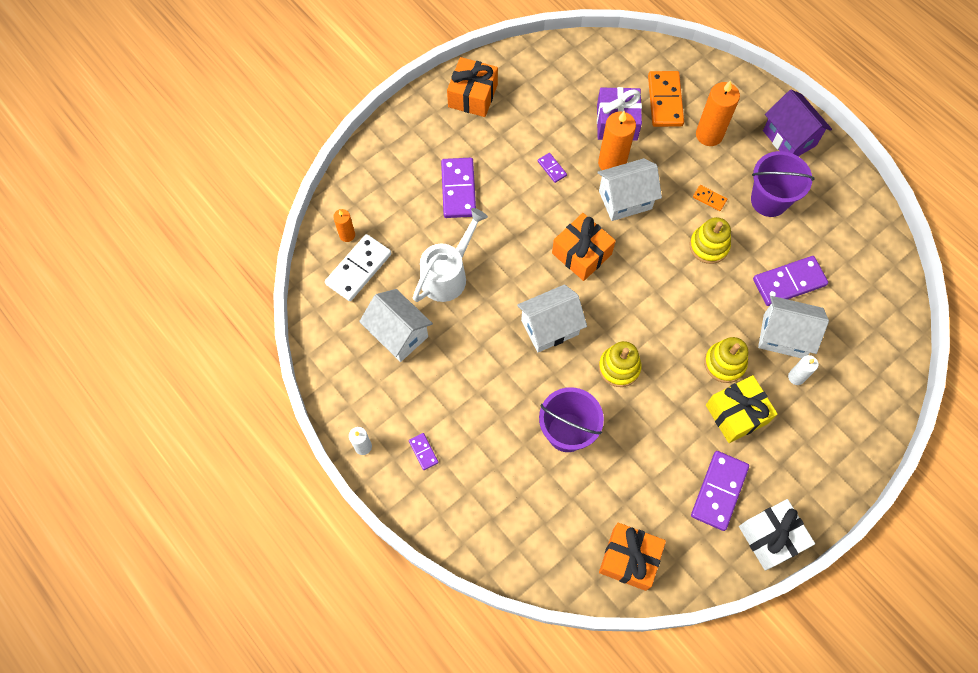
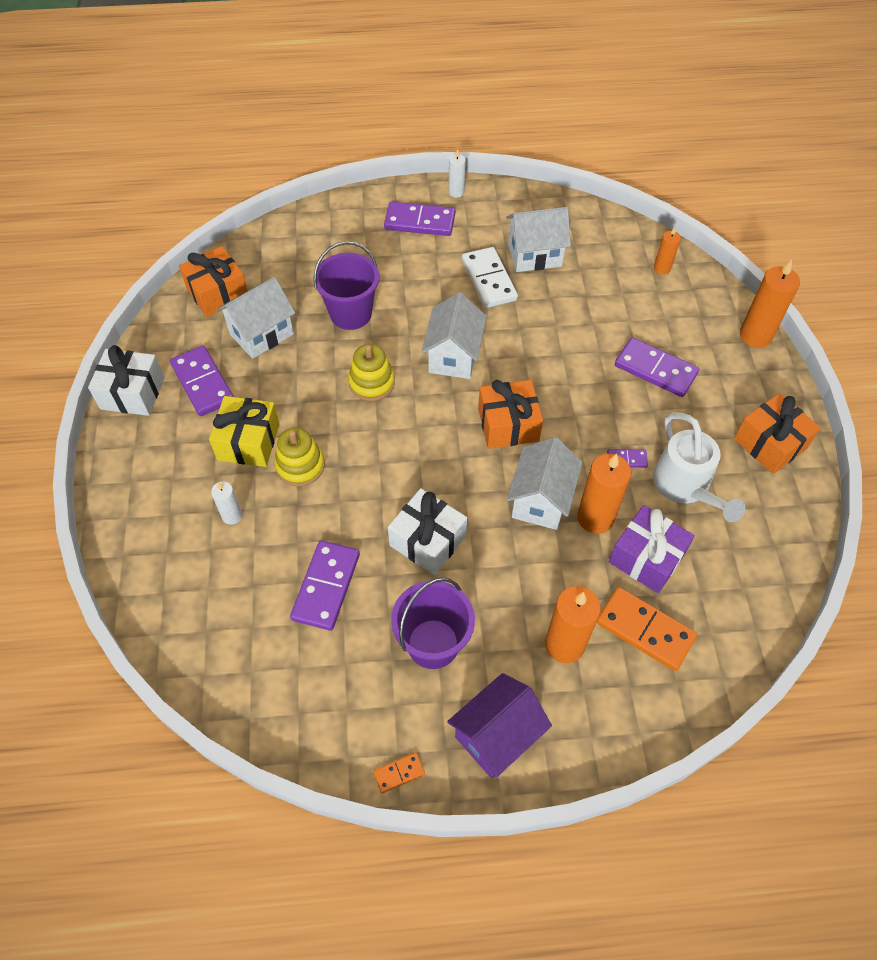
camera: 125 degrees right, 10 degrees down
white domino [325,234,392,301] -> white domino moved to [462,247,518,308]
purple domino [409,433,439,470] -> purple domino [384,202,455,236], size x2.08
white watering can [413,208,488,302] -> white watering can moved to [653,413,746,522]
yellow stacking toy [690,217,731,264] -> white gift [388,488,467,575]
orange domino [693,185,727,211] -> orange domino moved to [373,752,425,793]
white house [758,296,829,358] -> white house moved to [217,277,295,359]
purple house [763,90,832,156] -> purple house turned 45 degrees counterclockwise [447,673,552,778]
none -> orange candle [740,260,800,348]

